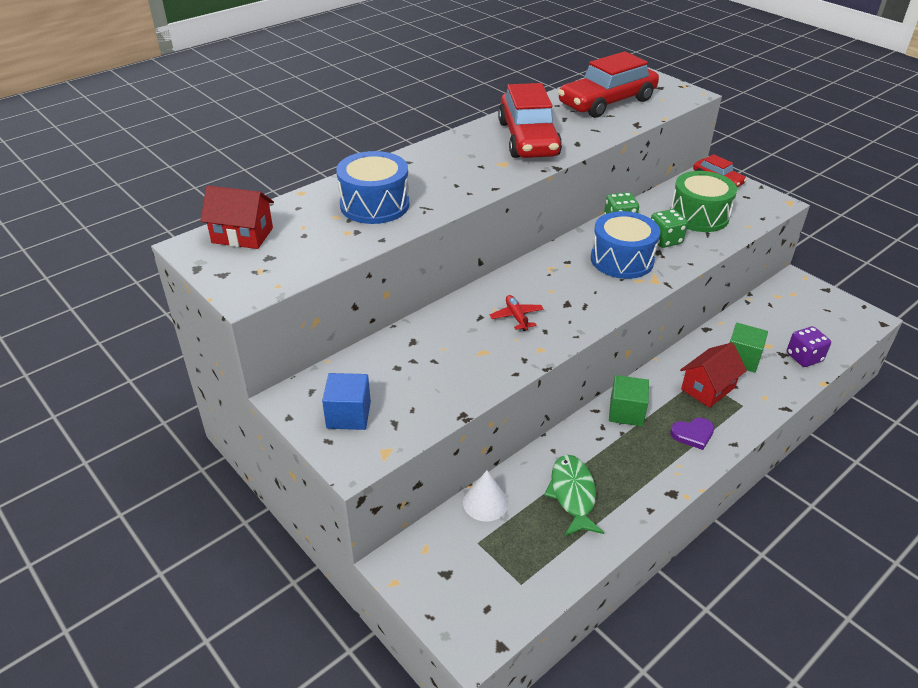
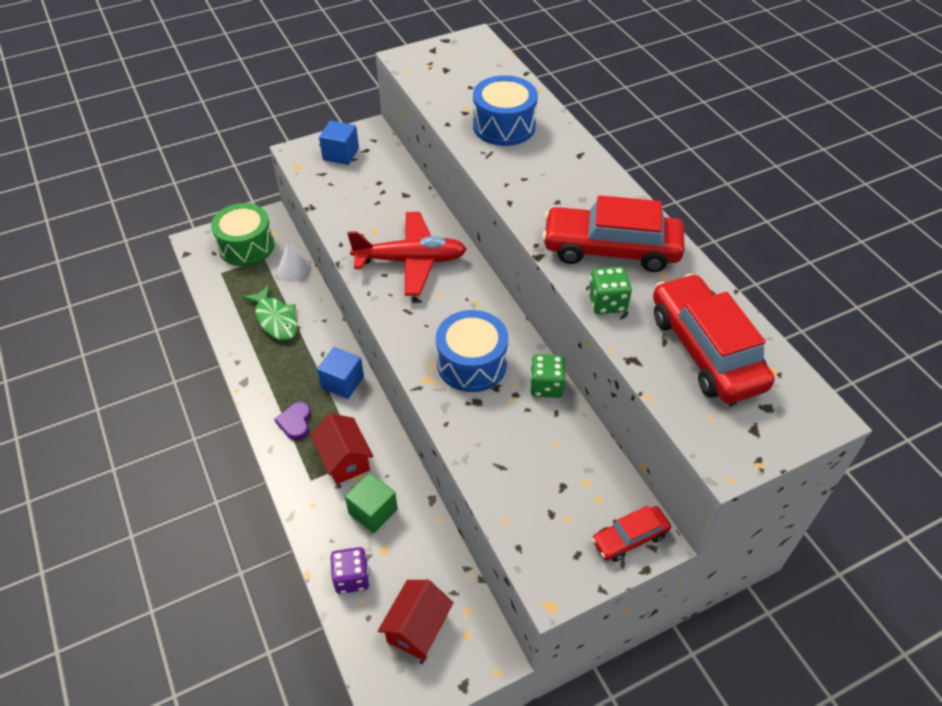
camera: 105 degrees right, 10 degrees up
red house [200,185,274,249] -> red house moved to [378,580,454,660]
red plane [489,295,544,331] -> red plane [347,212,467,296], size x2.28
green fish [544,455,604,536] -> green fish turned 45 degrees clockwise [242,285,297,340]
green cube [609,375,649,426] -> blue cube [317,347,364,399]
green dice [651,209,688,248] -> green dice moved to [588,267,632,314]
green drum [670,171,737,232] -> green drum moved to [211,203,274,266]

